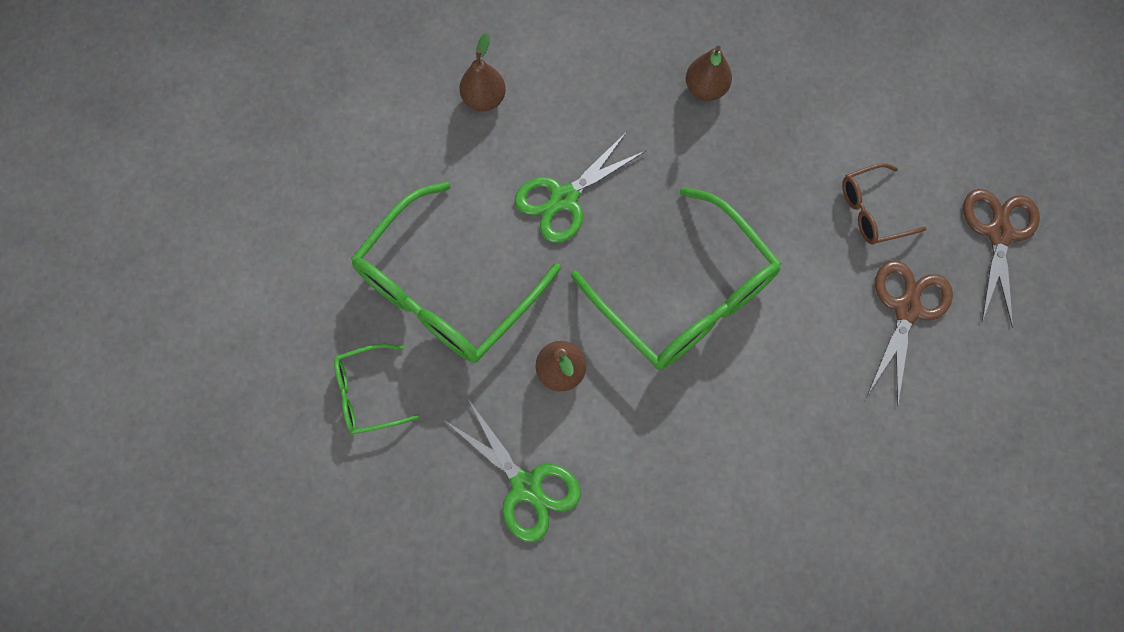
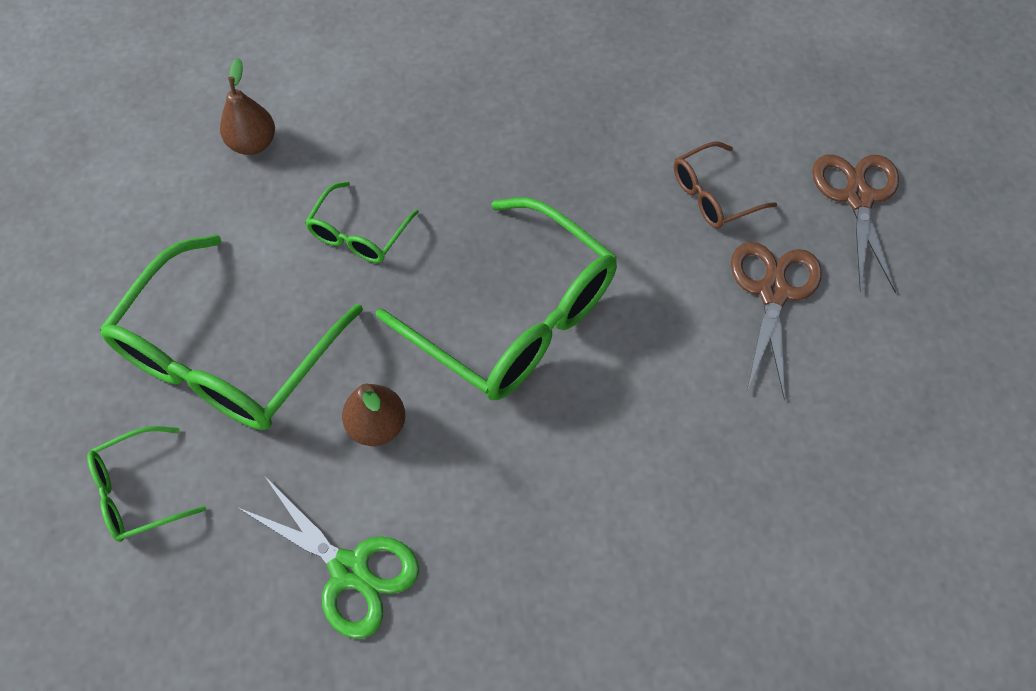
camera: 10 degrees left, 10 degrees down
green scissors [514,132,646,243] -> green glasses [305,181,419,263]
brown pear [686,46,732,101] -> none

